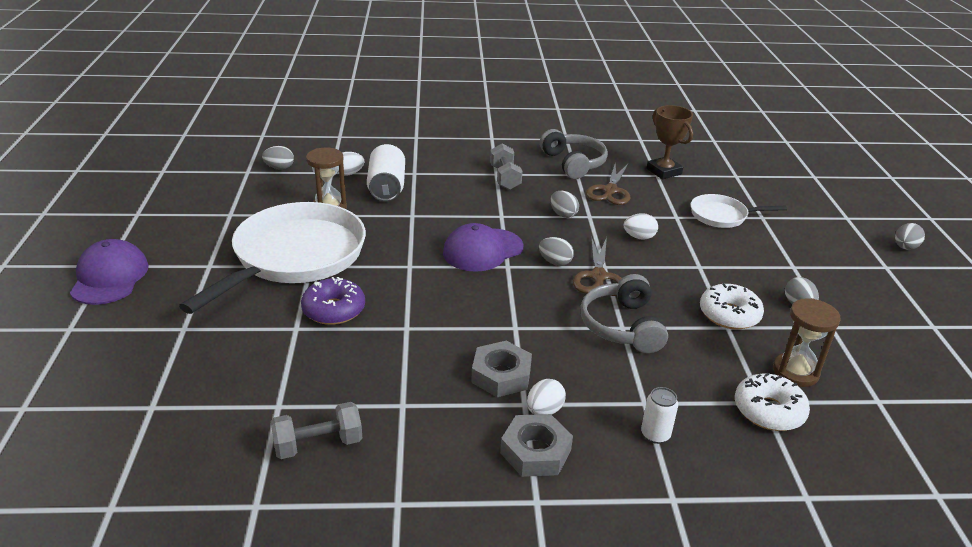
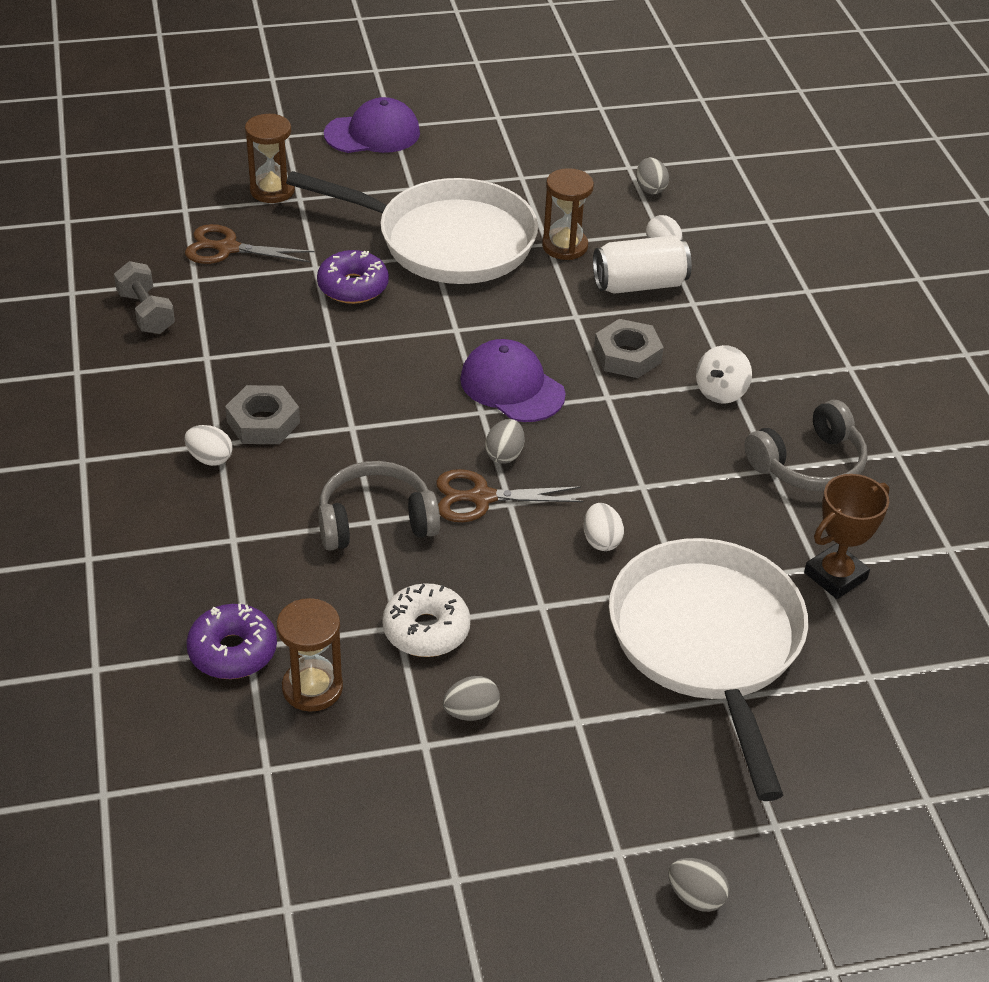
camera: 80 degrees right, 10 degrees up
grey dumbbell [490,144,522,190] -> white spinning top [696,345,752,404]
grey nut [500,414,573,477] -> grey nut moved to [594,319,664,378]
grey egg [550,191,579,218] -> none
brown scissors [586,163,630,205] -> brown scissors moved to [185,224,314,264]
white can [641,387,678,444] -> none
white pan [690,194,787,228] -> white pan [609,538,808,801], size x2.06
white donut [735,373,810,431] -> purple donut [186,604,277,679]
none -> brown hourglass [245,114,295,203]

